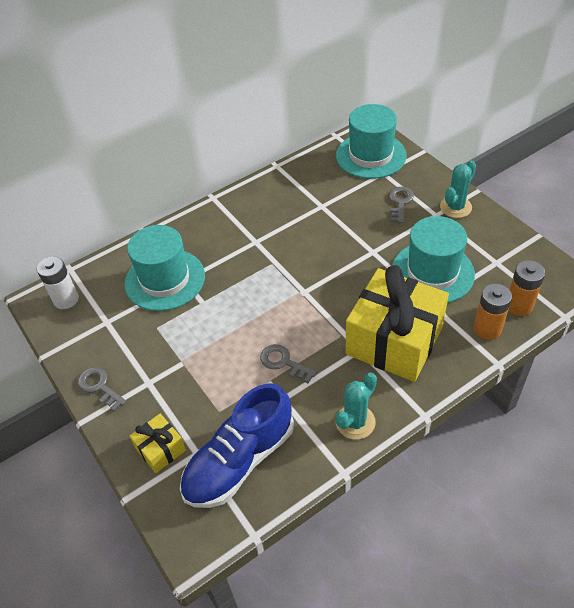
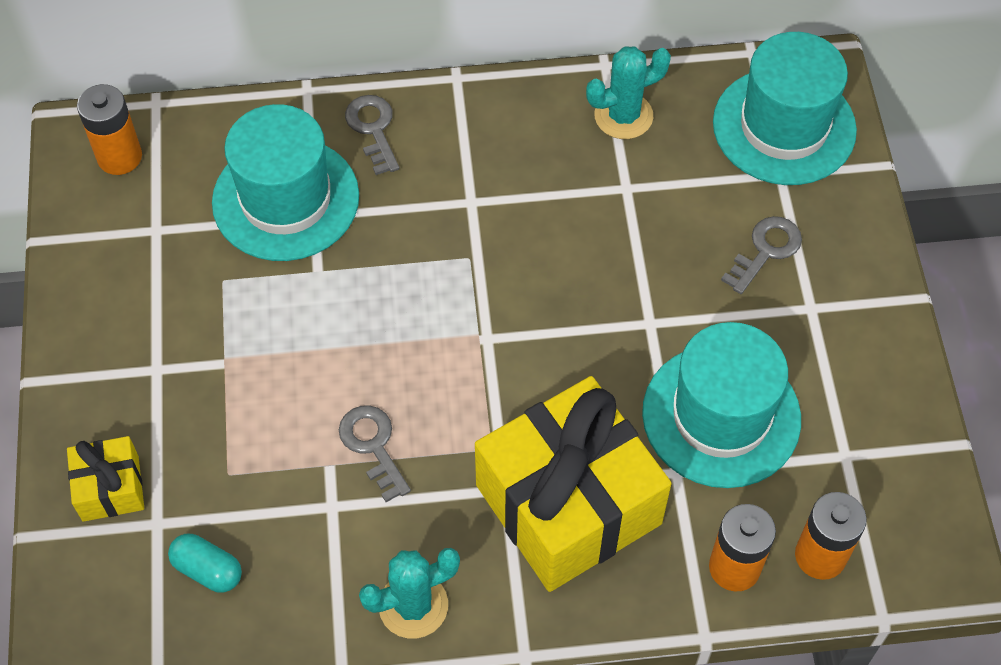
camera: 25 degrees right, 10 degrees up
white battery [37,257,79,309] -> orange battery [77,84,142,175]
grey key [78,367,126,412] -> grey key moved to [345,95,400,175]
blue shoe [180,383,294,508] -> turquoise capsule [168,534,242,593]
turquoise cactus [440,160,476,218] -> turquoise cactus moved to [586,47,671,139]

